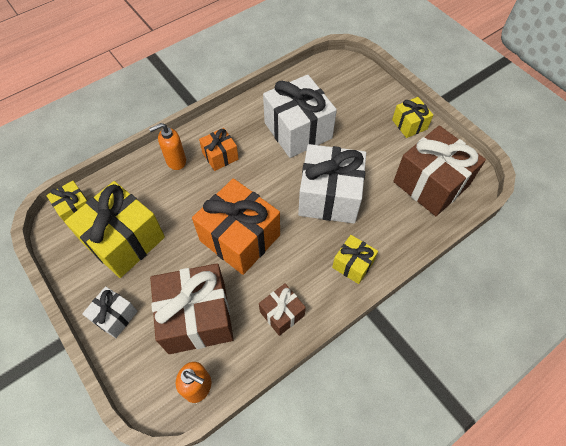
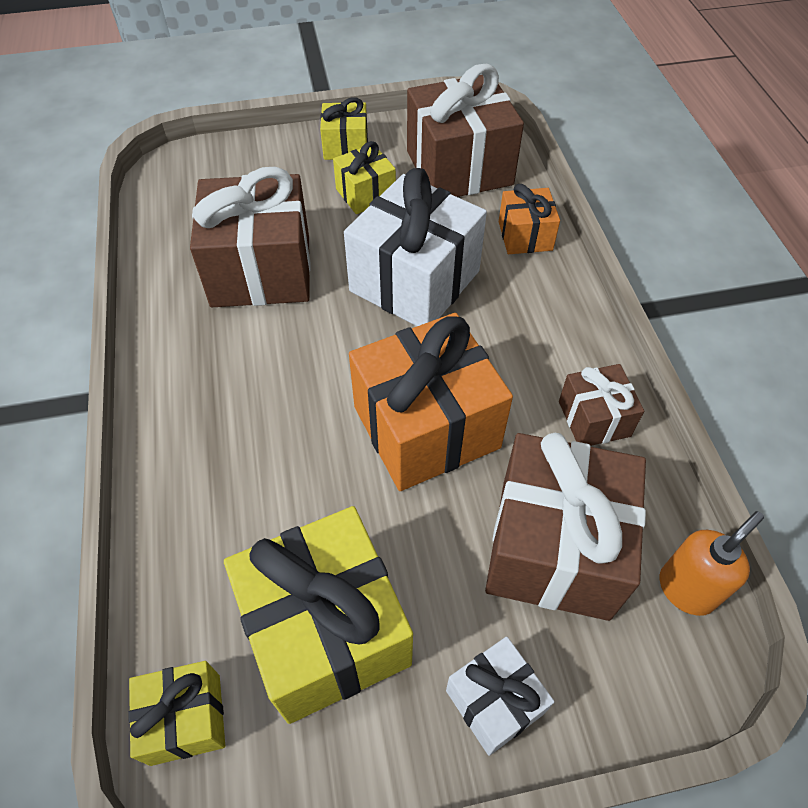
camera: 65 degrees left, 5 degrees down
orange soap dispenser [149,123,186,170] -> none
orange gift [199,128,239,171] -> orange gift moved to [499,184,560,254]
white gift [263,75,337,158] -> brown gift [190,167,311,307]
yellow gift [332,235,378,284] -> yellow gift moved to [333,141,396,214]

